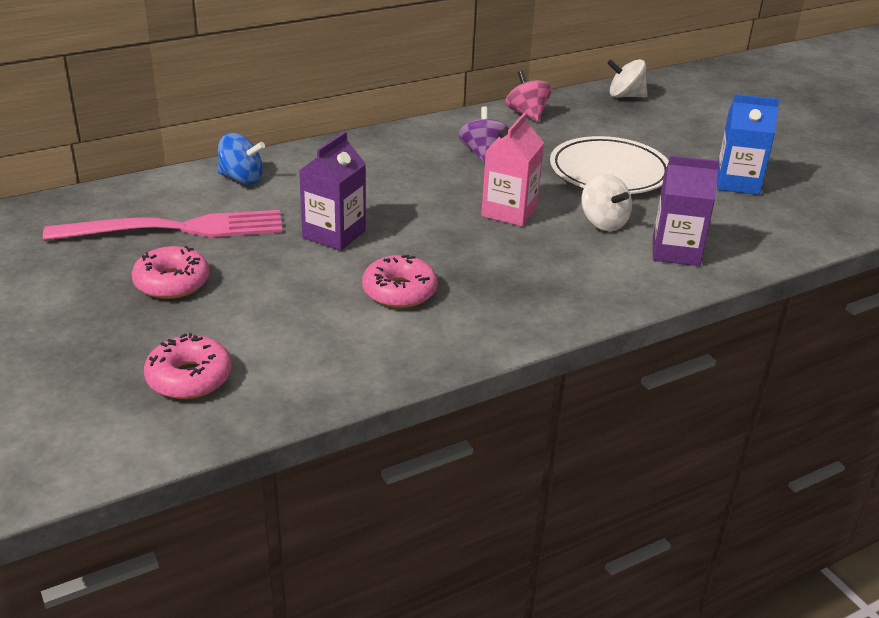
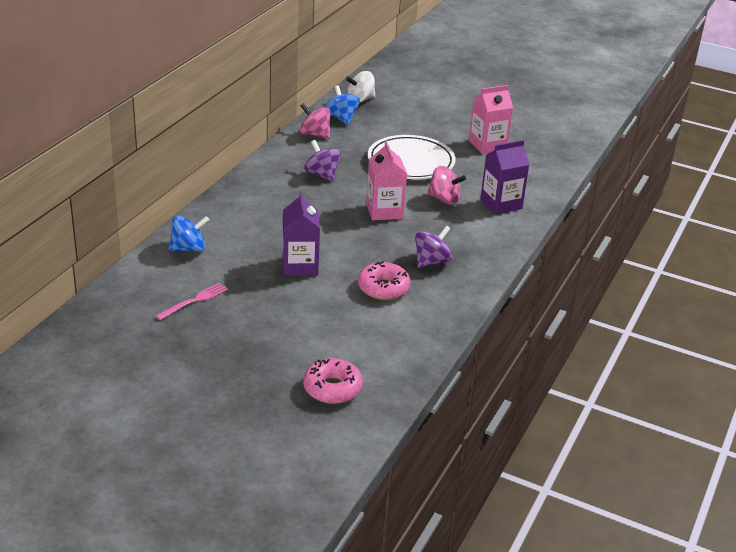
camera: 35 degrees left, 0 degrees up
pink fork [43,210,283,241] -> pink fork [155,283,228,320], size x0.46
pink donut [132,246,210,299] -> none
white spinning top [582,173,632,231] -> pink spinning top [427,166,466,205]
blue carton [717,94,780,195] -> pink carton [469,85,513,154]
none -> blue spinning top [325,85,360,125]
none -> purple spinning top [415,226,452,268]

